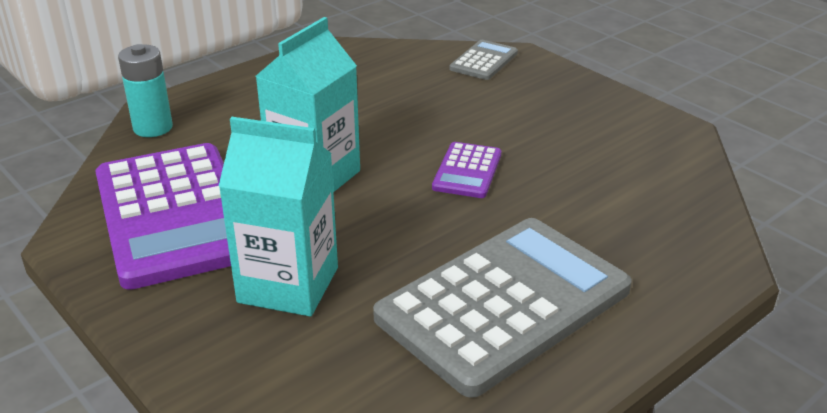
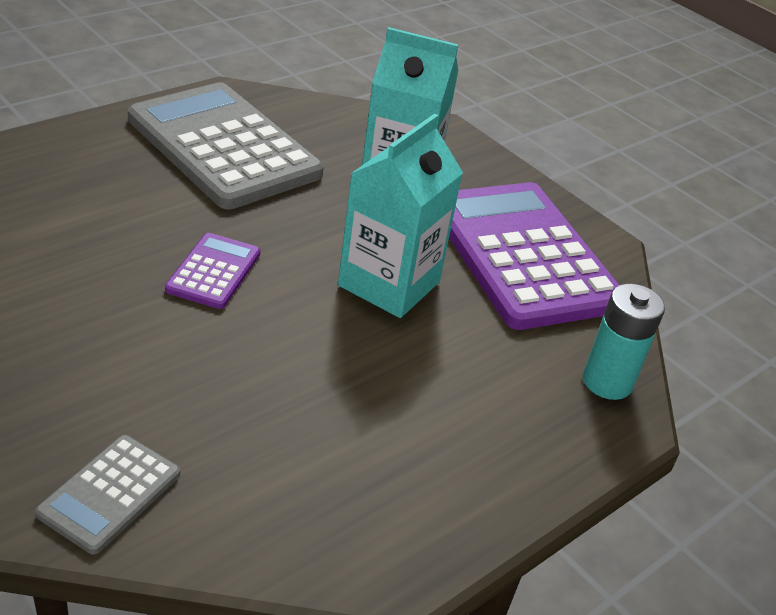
camera: 175 degrees right, 5 degrees up
grey calculator [373,218,632,398] -> grey calculator turned 90 degrees clockwise [128,82,324,209]

